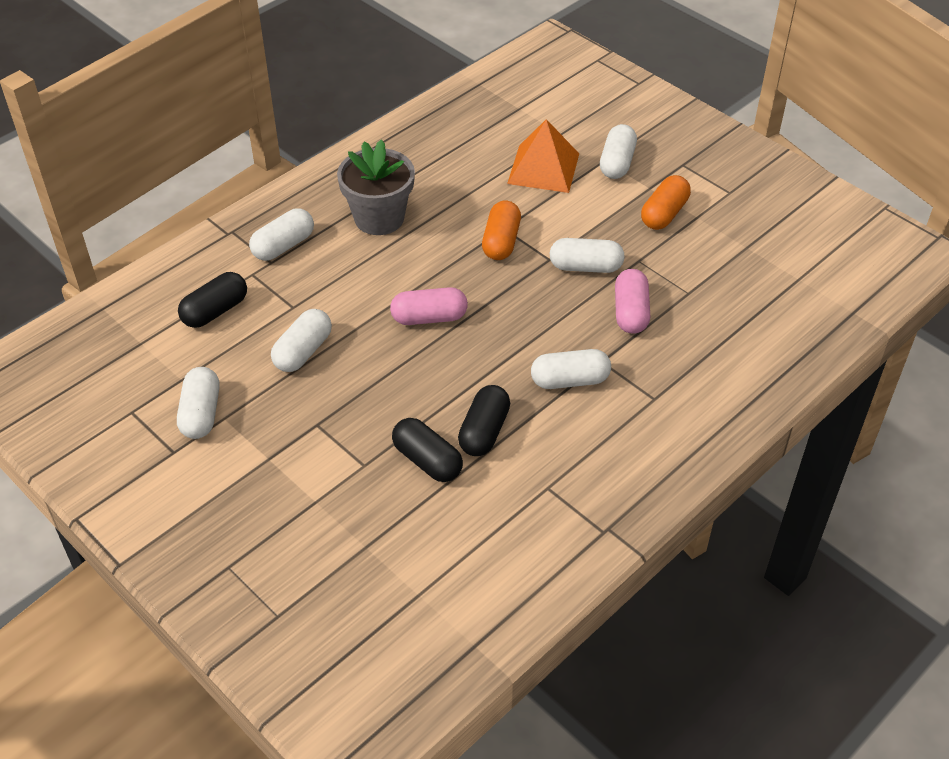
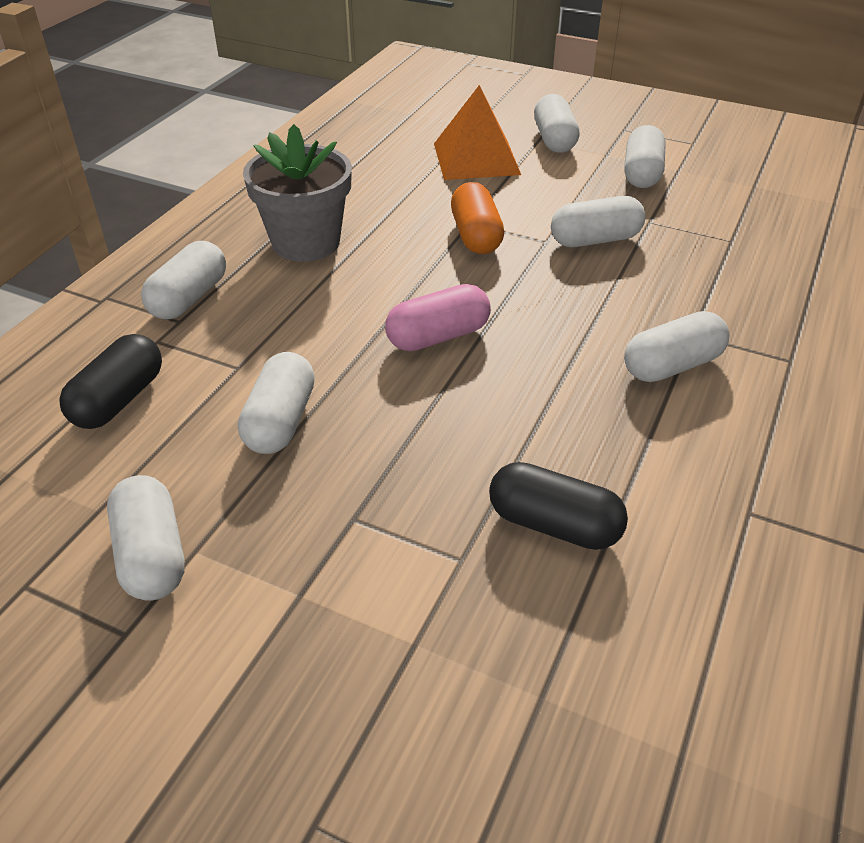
camera: 20 degrees left, 5 degrees down
black capsule [458,385,510,456] -> none
pink capsule [615,269,650,334] -> none
orange capsule [641,175,691,230] -> white capsule [624,125,666,188]

